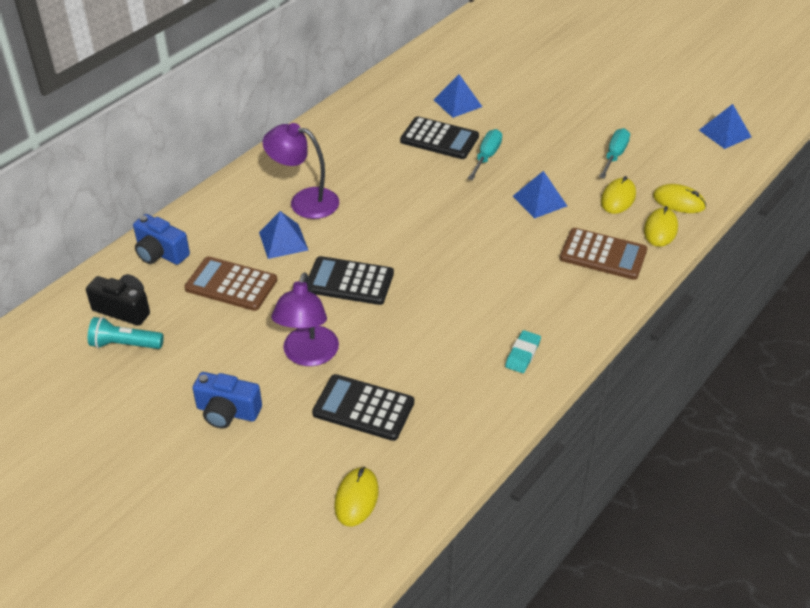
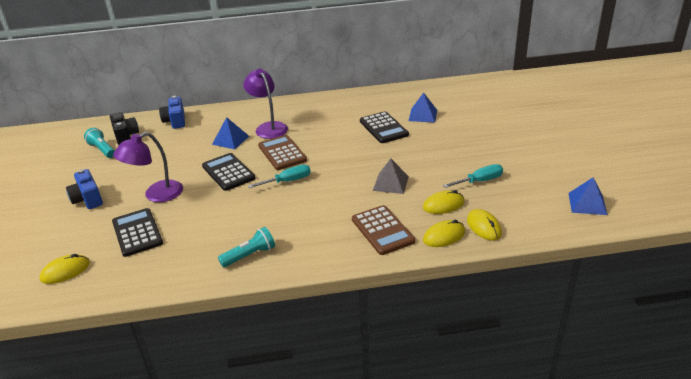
camera: 45 degrees right, 10 degrees down
brown calculator [184,256,277,311] -> brown calculator moved to [258,135,307,170]
turquoise screwdriver [468,129,502,180] -> turquoise screwdriver moved to [248,164,311,188]
turquoise eraser [505,330,541,373] -> turquoise flashlight [218,227,275,267]
blue pyramid [513,171,567,219] -> grey pyramid [373,158,409,194]

